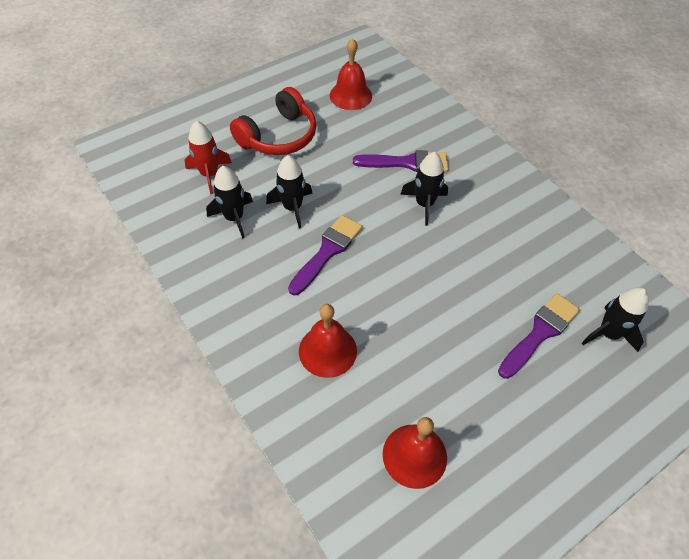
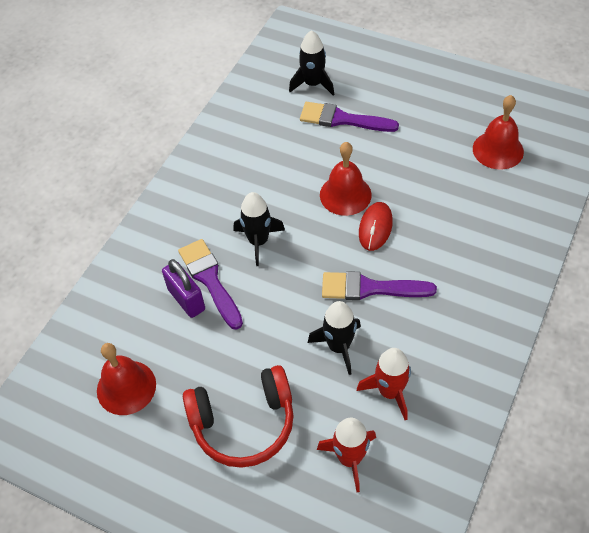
camera: 115 degrees left, 0 degrees up
black rocket [206,166,253,239] -> red rocket [357,348,411,420]
red headphones [230,87,316,155] -> red headphones turned 150 degrees clockwise [183,365,294,468]
red bell [299,304,357,378] -> red bell moved to [320,142,372,216]
none -> purple padlock [162,259,205,318]
none -> red mouse [359,202,393,251]

